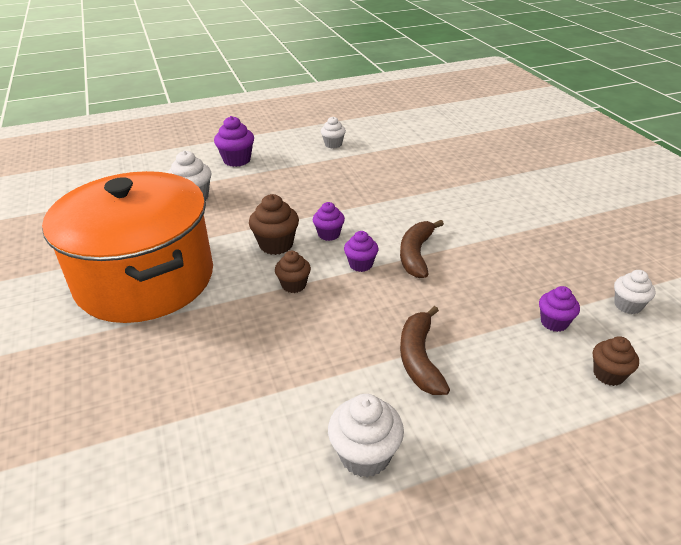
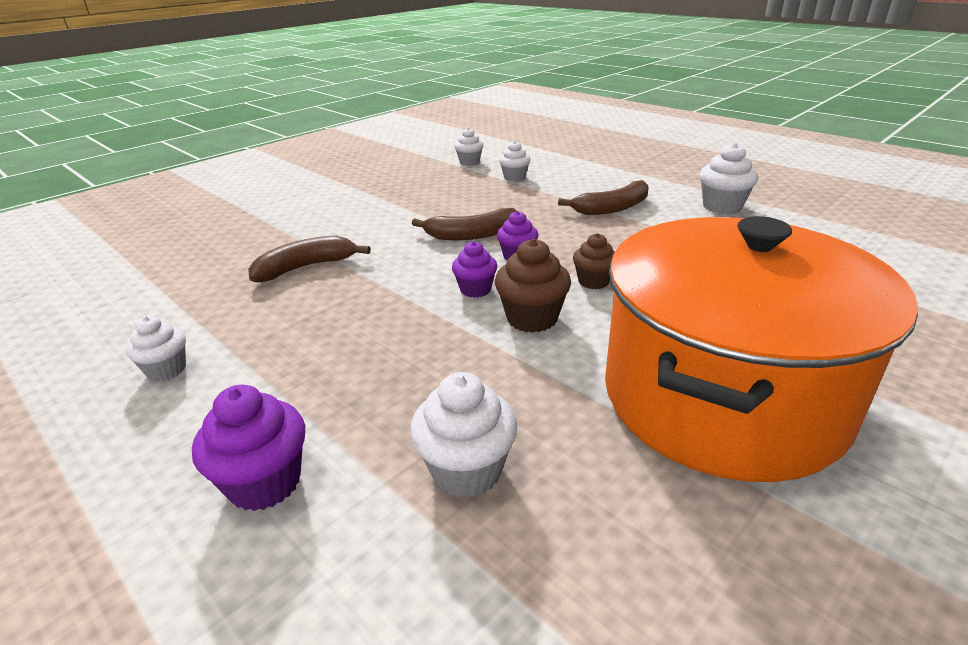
camera: 115 degrees left, 5 degrees down
purple cupcake [539,286,580,332] -> white cupcake [499,141,530,181]
brown cupcake [593,336,639,386] -> none
none -> brown banana [248,236,371,282]

